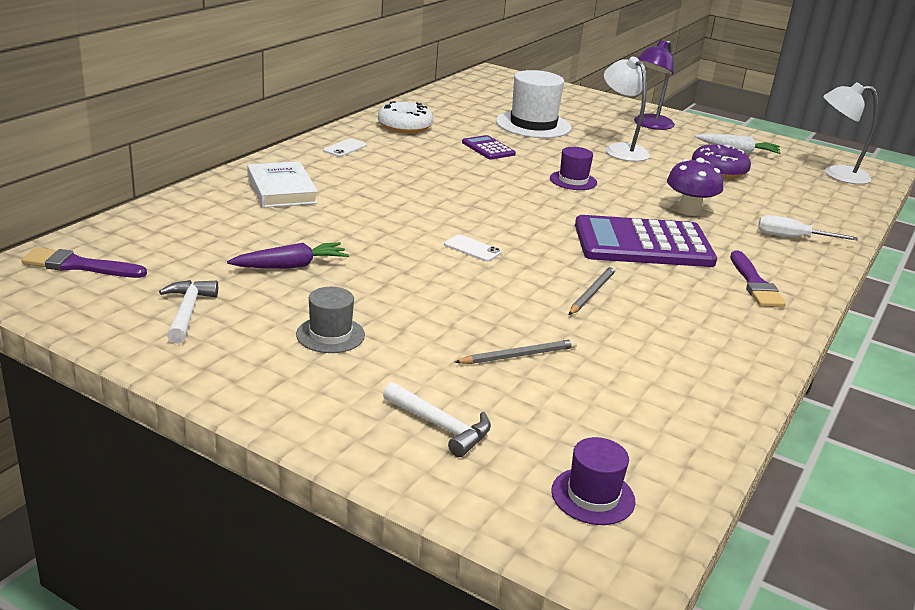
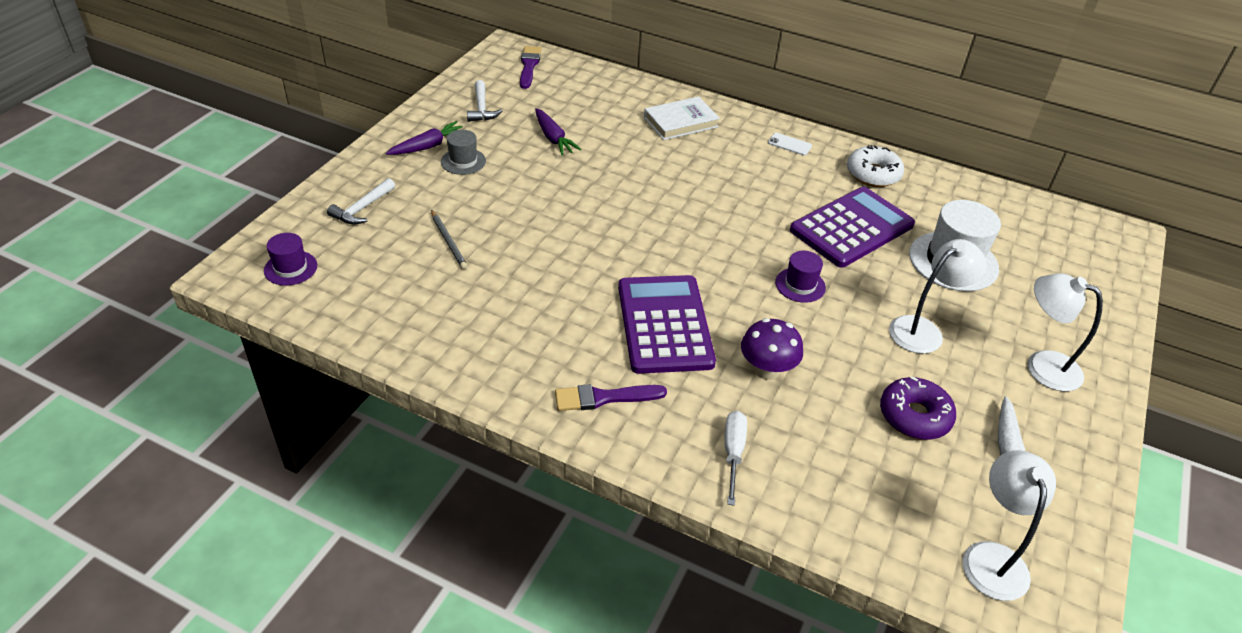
camera: 85 degrees right, 15 degrees up
white hammer [159,280,218,344] -> white hammer turned 90 degrees clockwise [467,80,503,122]
white phone [444,234,502,262] -> none
purple calculator [462,135,516,159] -> purple calculator [790,187,915,268], size x2.10
grey pencil [569,266,616,315] -> none
purple lamp [634,40,675,130] -> white lamp [1028,273,1103,391]
none -> purple carrot [386,121,463,155]

